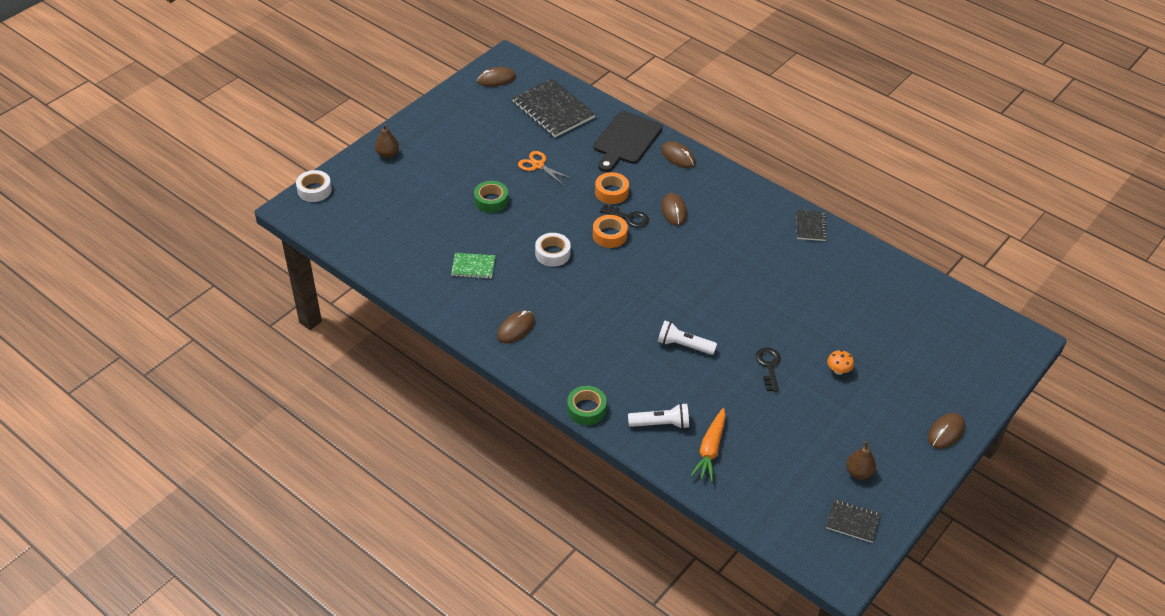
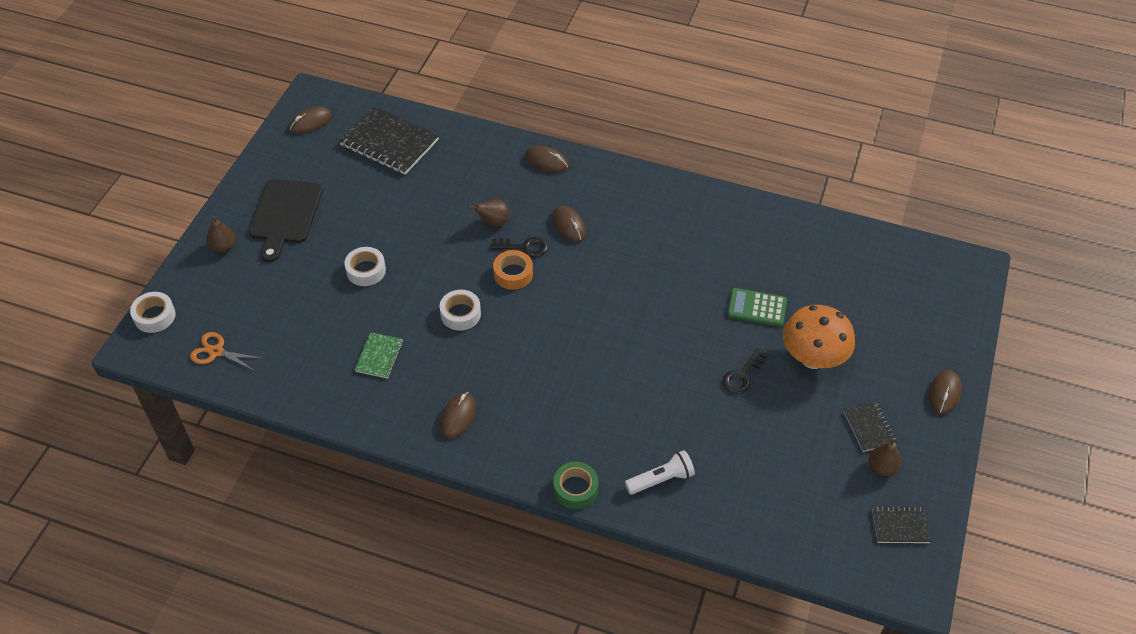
camera: 20 degrees left, 5 degrees up
green notebook [451,253,496,279] -> green notebook turned 60 degrees counterclockwise [354,332,403,379]
green tape [474,181,508,213] -> white tape [344,247,386,286]
orange scissors [518,151,572,185] -> orange scissors moved to [190,332,261,371]
black cutting board [594,111,663,172] -> black cutting board moved to [248,179,323,262]
orange tape [595,172,629,204] -> brown pear [468,199,510,227]
white flashlight [658,321,717,355] -> none
orange carrot [690,408,726,482] -> none
black key [756,347,781,392] -> black key turned 120 degrees counterclockwise [722,348,768,394]
black notebook [796,210,827,241] -> black notebook moved to [843,402,897,452]
orange mushroom [827,350,854,375] -> orange mushroom [783,305,855,369], size x2.44
none -> green calculator [727,288,787,327]

